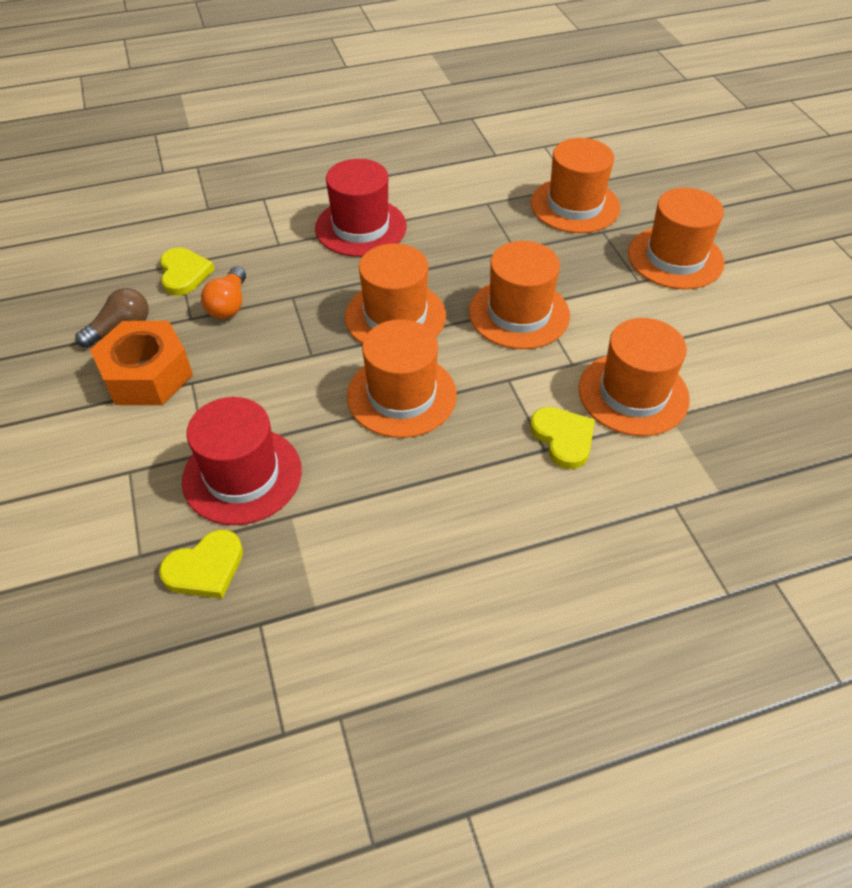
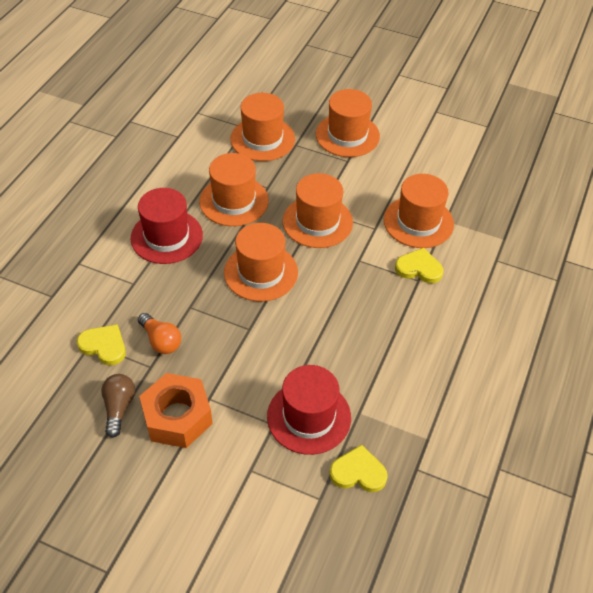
camera: 50 degrees left, 0 degrees up
yellow heart [159,530,243,598] -> yellow heart turned 90 degrees counterclockwise [330,444,388,492]
orange hat [347,319,457,438] -> orange hat moved to [199,153,269,226]

